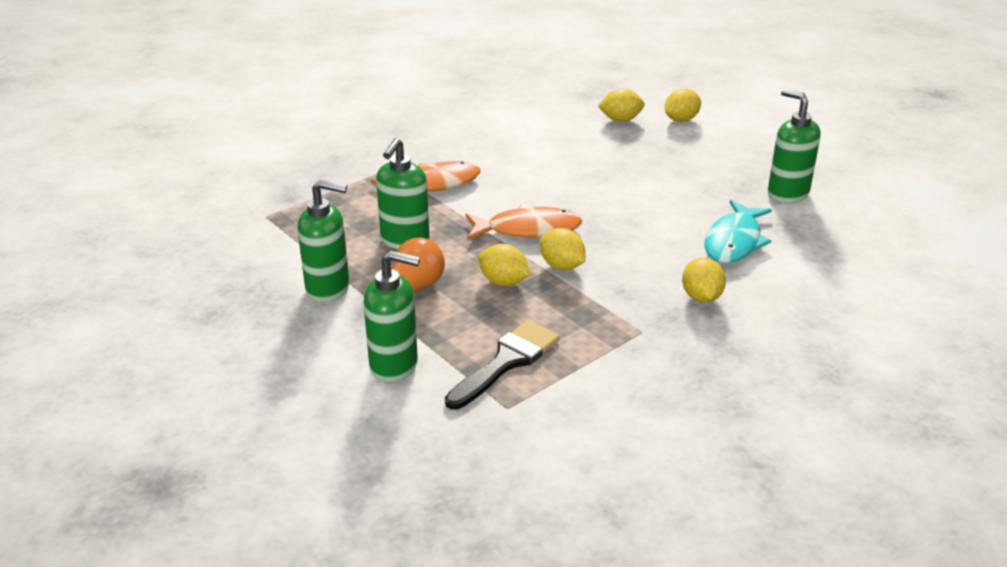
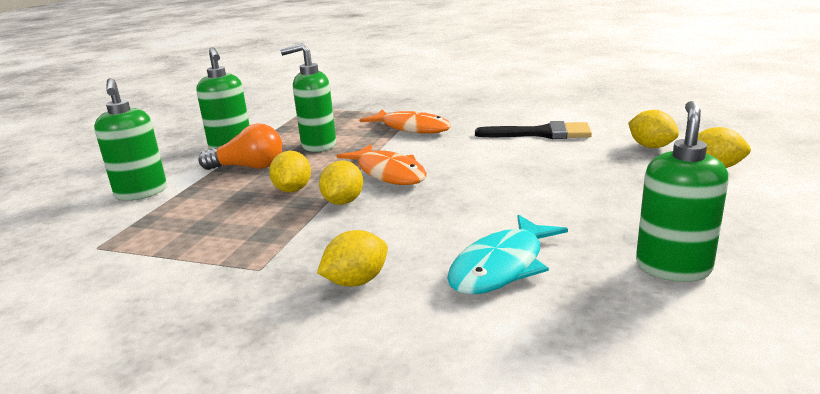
camera: 60 degrees right, 10 degrees down
black brush [445,320,560,410] -> black brush moved to [475,121,592,139]
turquoise fish [705,200,772,263] -> turquoise fish turned 45 degrees counterclockwise [447,214,568,295]

